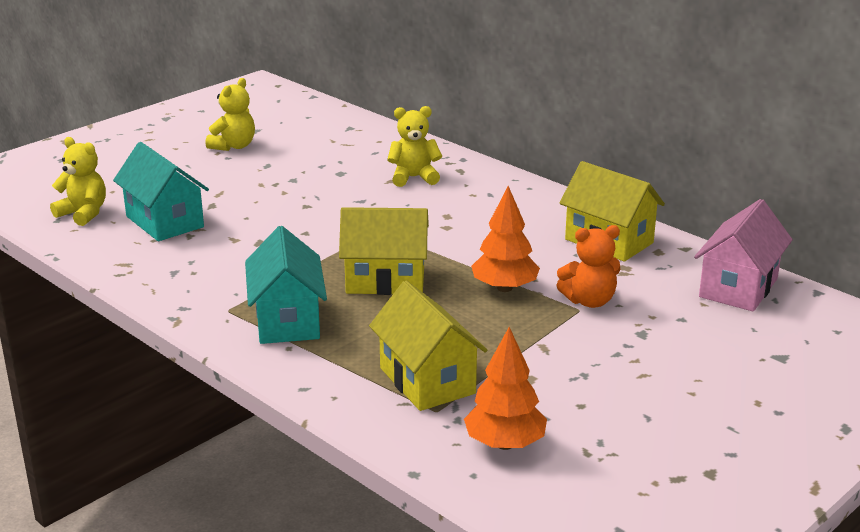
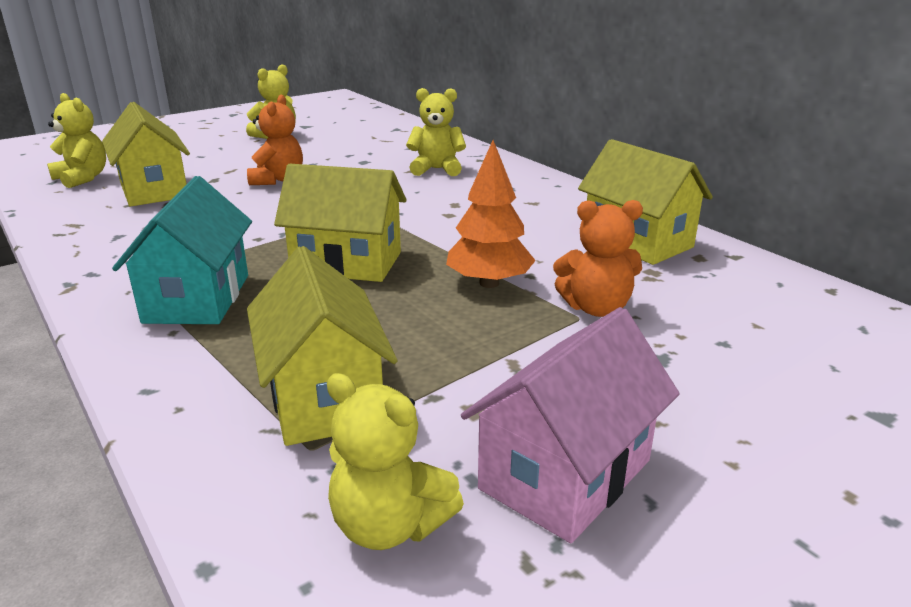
camera: 10 degrees right, 0 degrees up
turquoise house [113,142,209,241] -> yellow house [102,102,190,207]
orange tree [464,327,547,450] -> yellow teddy bear [327,373,464,550]
pink house [694,199,793,312] -> pink house moved to [461,307,680,543]
none -> orange teddy bear [247,95,303,185]

